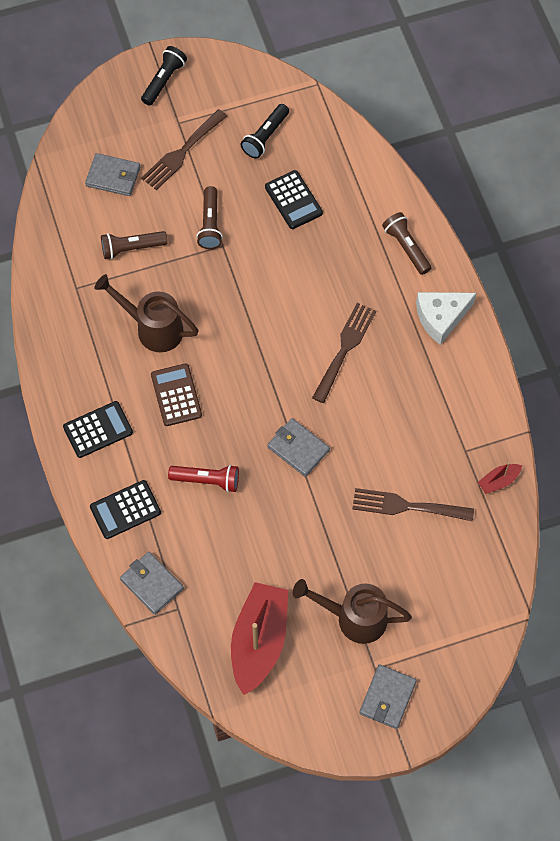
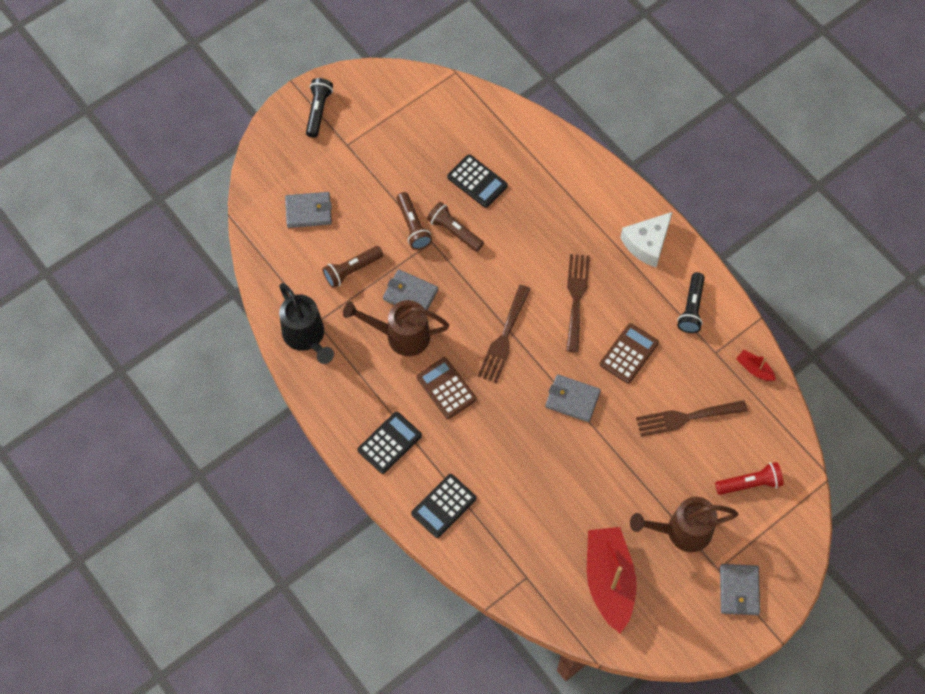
camera: 20 degrees left, 0 degrees up
grey wallet [120,552,184,615] -> grey wallet moved to [383,269,438,310]
brown fork [141,109,227,190] -> brown fork moved to [478,285,531,383]
red flashlight [168,465,239,492] -> red flashlight moved to [715,462,783,495]
black flashlight [241,104,289,159] -> black flashlight moved to [677,272,705,333]
brown flashlight [382,212,431,275] -> brown flashlight moved to [427,202,484,252]
red boat [478,462,522,494] -> red boat turned 90 degrees clockwise [736,350,776,381]
none -> black watering can [279,283,334,364]
none -> brown calculator [600,323,659,384]

